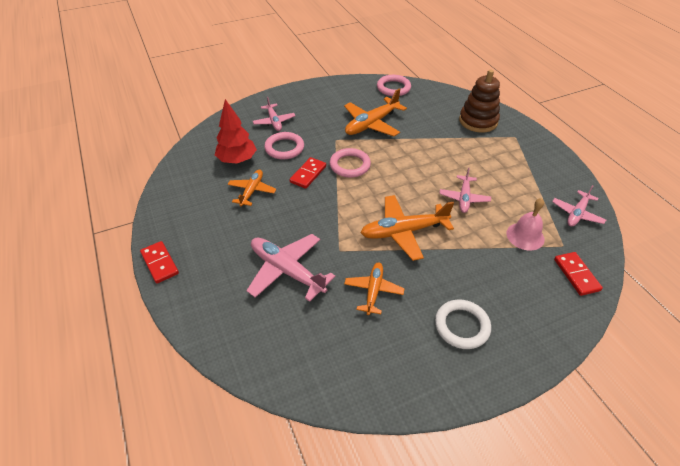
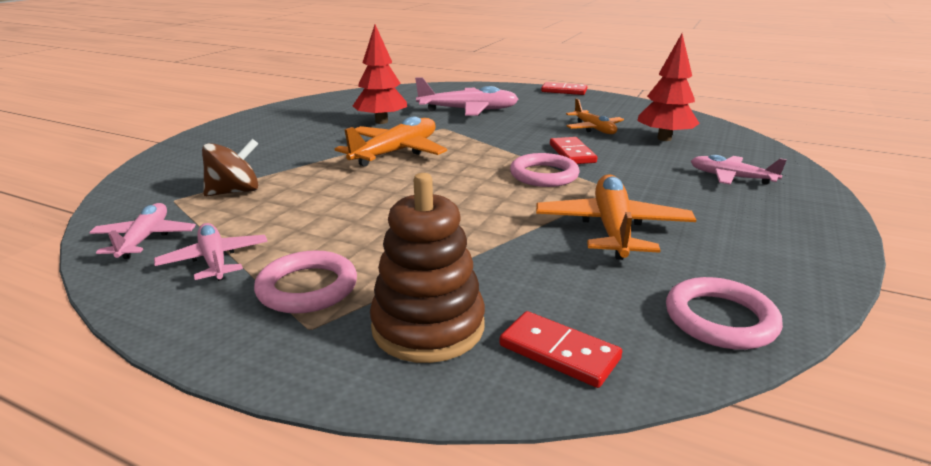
camera: 140 degrees right, 20 degrees down
pink ring [264,132,304,159] -> pink ring moved to [254,250,357,314]
orange plane [344,262,405,315] -> red tree [353,25,407,124]
white ring [435,299,491,349] -> none
pink plane [440,167,491,213] -> pink plane moved to [154,223,268,281]
pink bell [507,198,545,250] -> brown spinning top [202,139,258,196]
red domino [554,252,603,296] -> red domino moved to [499,311,622,388]

